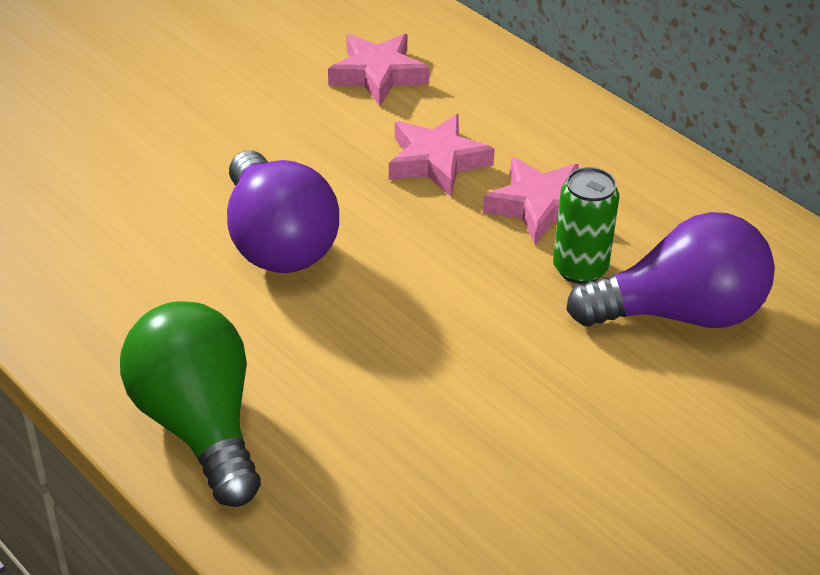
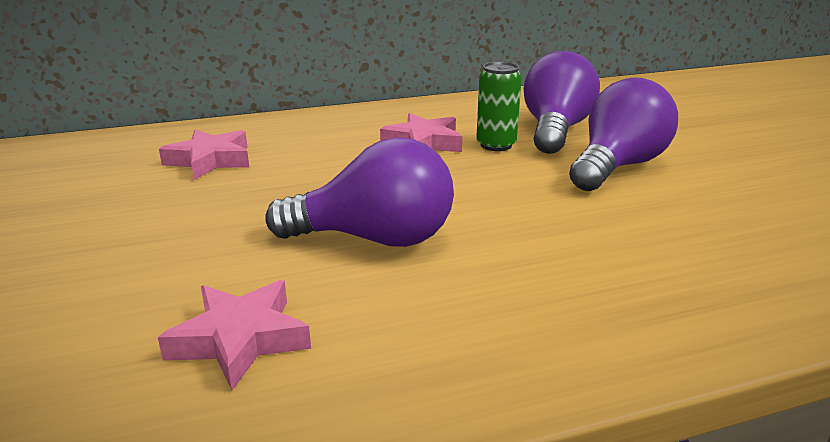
camera: 65 degrees left, 15 degrees down
green light bulb [120,301,261,507] -> none
pink star [389,114,495,196] -> pink star moved to [158,280,311,390]
none -> purple light bulb [569,77,678,191]

